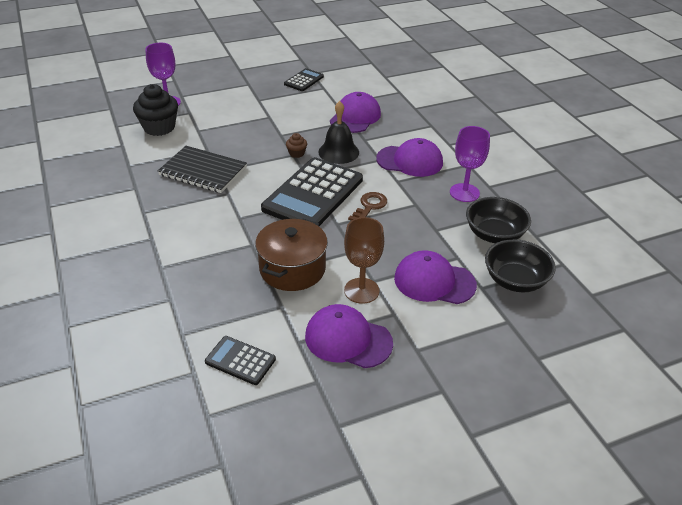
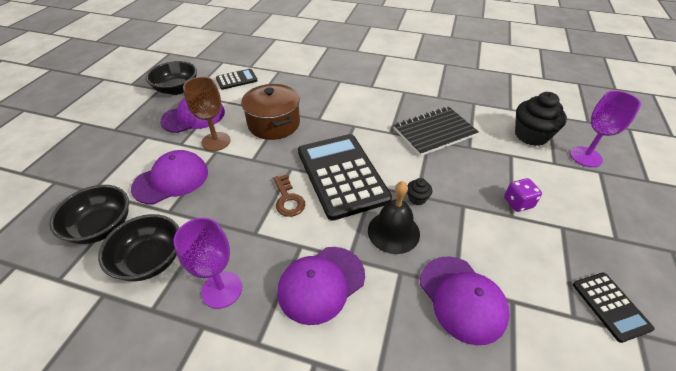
camera: 130 degrees right, 5 degrees up
brown cupcake [286,133,307,158] -> black cupcake [407,178,432,205]
none -> black bowl [146,61,197,95]
none -> purple dice [504,178,542,212]

